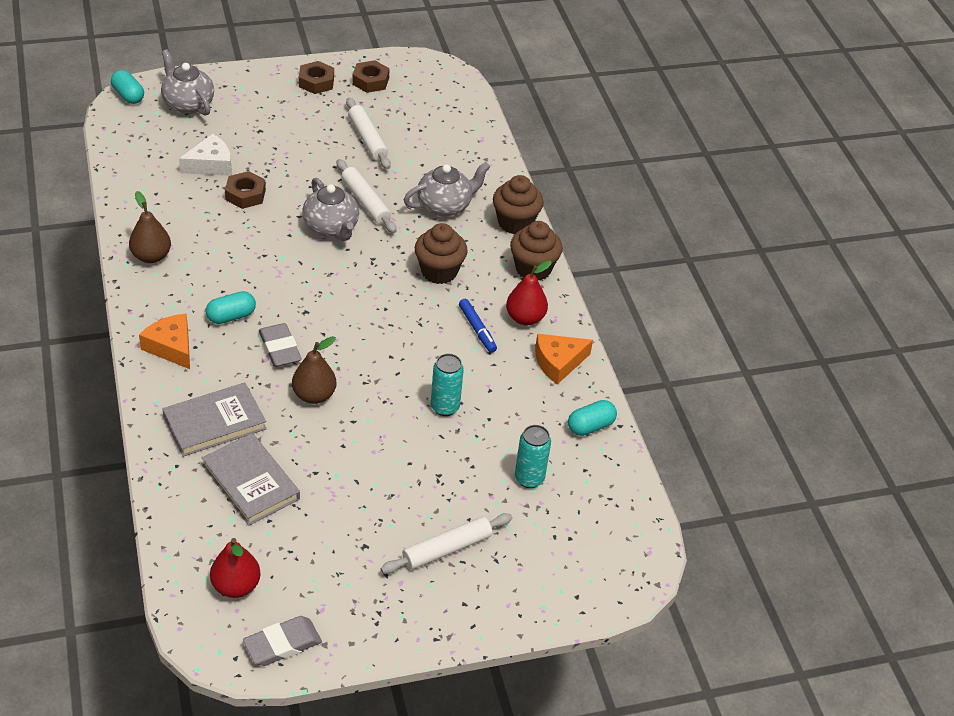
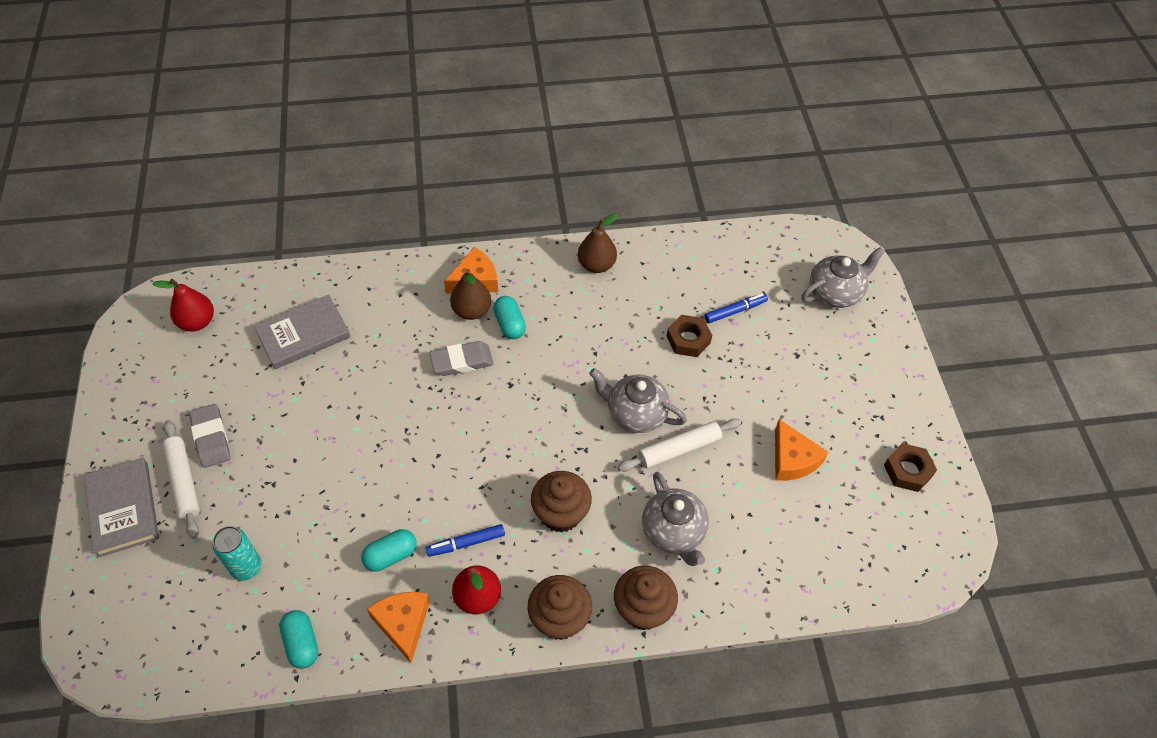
camera: 100 degrees right, 10 degrees up
turquoise capsule [111,70,144,104] -> turquoise capsule moved to [361,529,417,572]
grey book [162,382,267,457] -> grey book moved to [84,458,159,558]
white cheese [179,133,232,176] -> blue marker [704,293,768,323]
grey eraser [243,616,322,666] -> grey eraser moved to [189,404,231,468]
brown pear [292,336,337,404] -> brown pear moved to [450,269,491,320]
brown nut [299,61,334,94] -> none
grey teapot [302,178,359,241] -> grey teapot turned 45 degrees clockwise [589,368,687,433]
white rolling pin [346,98,391,169] -> orange cheese [775,419,828,481]
turquoise can [431,354,464,416] -> none

